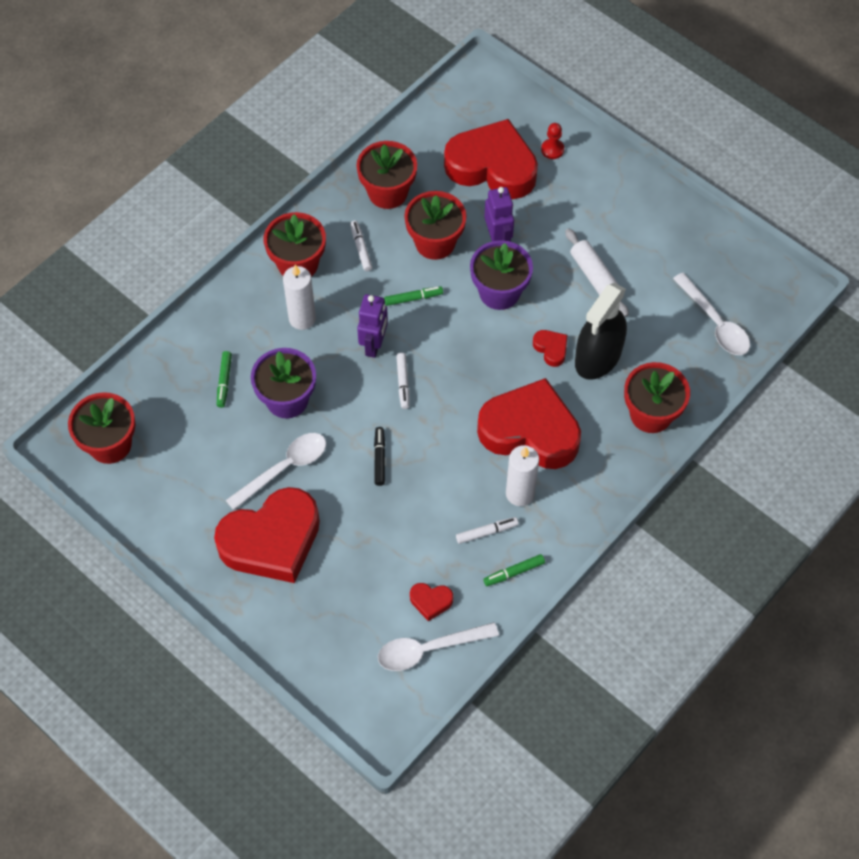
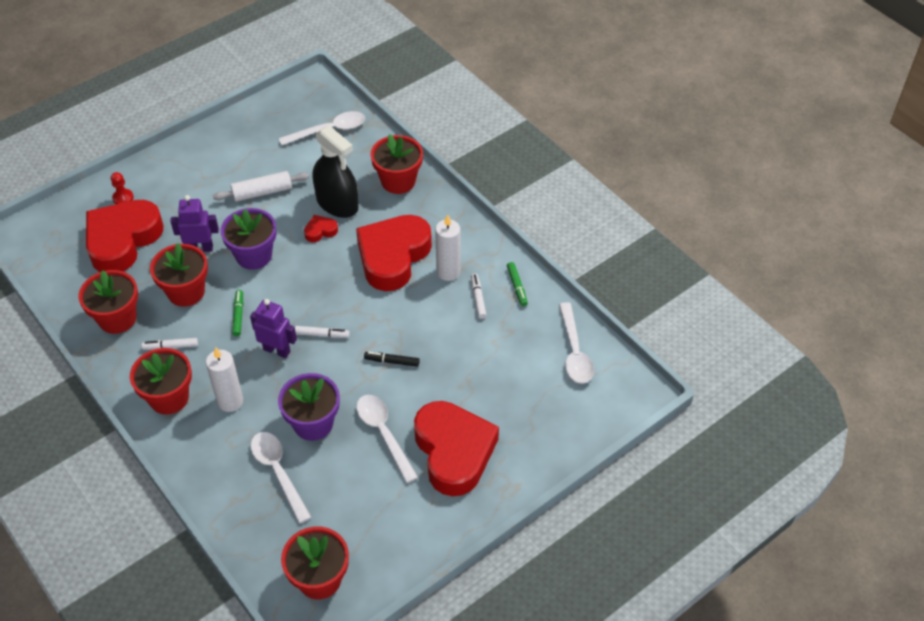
camera: 80 degrees left, 10 degrees down
green marker [217,351,232,408] -> white spoon [251,432,311,524]
red heart [410,583,453,621] -> none

